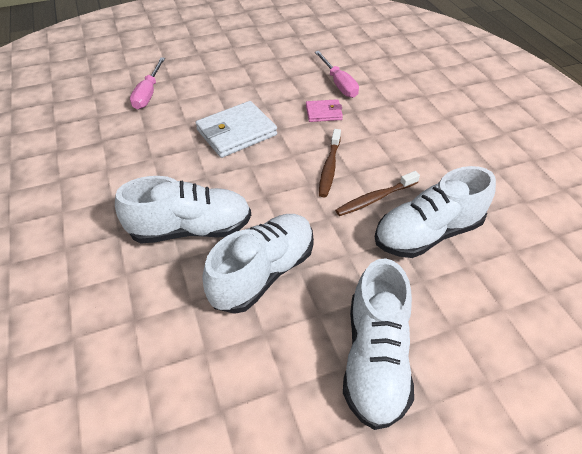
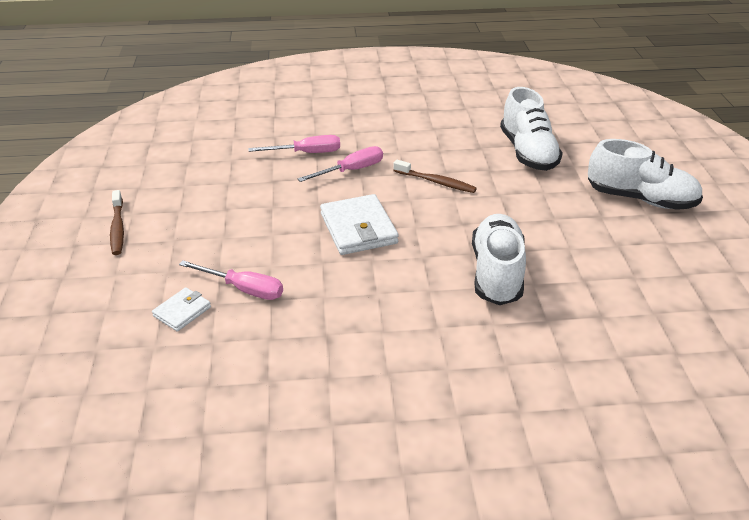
camera: 75 degrees left, 10 degrees down
white shoe [203,214,314,314] -> none
pink wallet [306,99,343,122] -> pink screwdriver [298,146,383,182]
brown toothbrush [335,171,420,216] -> brown toothbrush moved to [110,190,124,255]
none -> white wallet [152,287,211,331]

